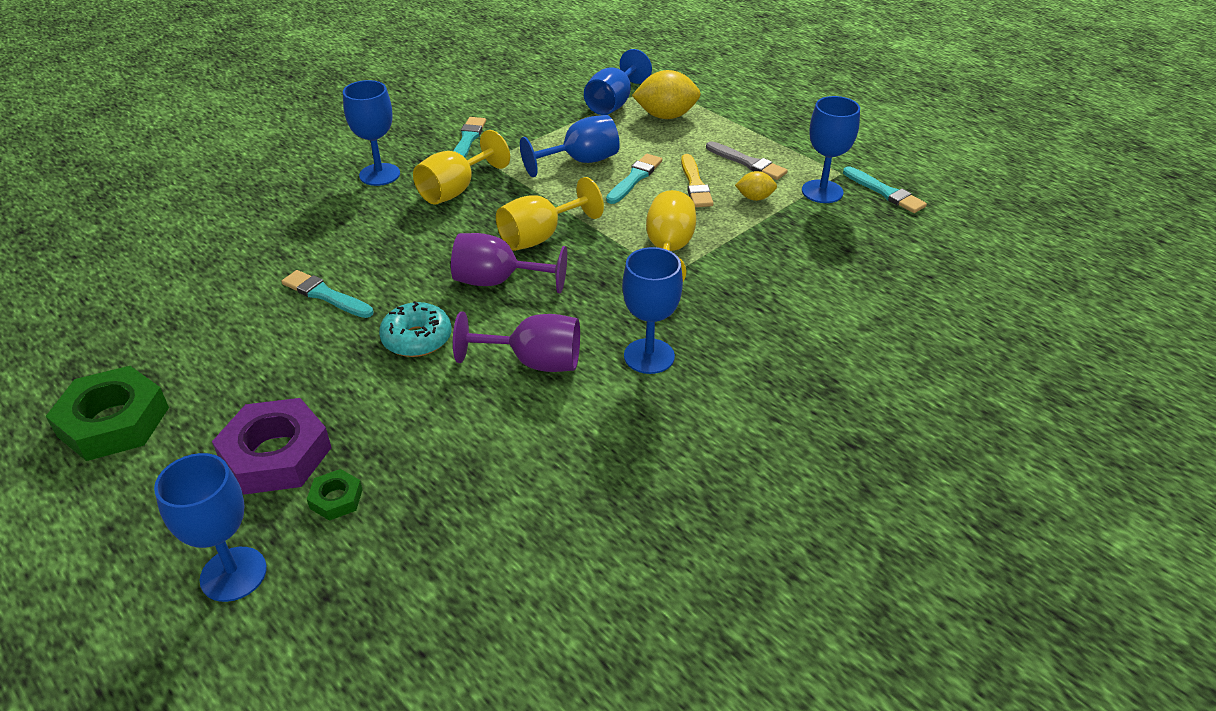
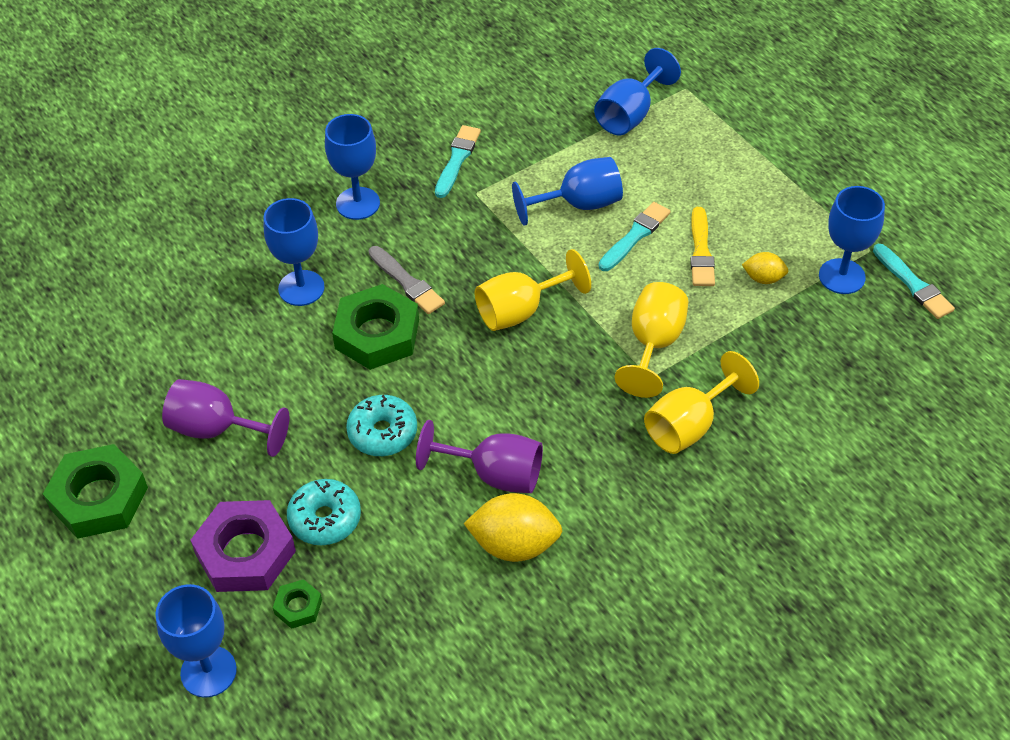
camera: 10 degrees right, 10 degrees up
turquoise brush [281,270,373,318] -> none
yellow goblet [413,130,510,205] -> yellow goblet moved to [644,351,759,454]
purple goblet [451,233,567,294] -> purple goblet moved to [162,379,289,457]
blue goblet [622,247,683,374] -> blue goblet moved to [264,198,325,306]
yellow lemon [632,70,701,119] -> yellow lemon moved to [464,493,562,562]
grey brush [706,141,788,180] -> grey brush moved to [368,246,445,314]
none -> turquoise donut [287,479,361,545]
none -> green nut [332,284,419,370]

